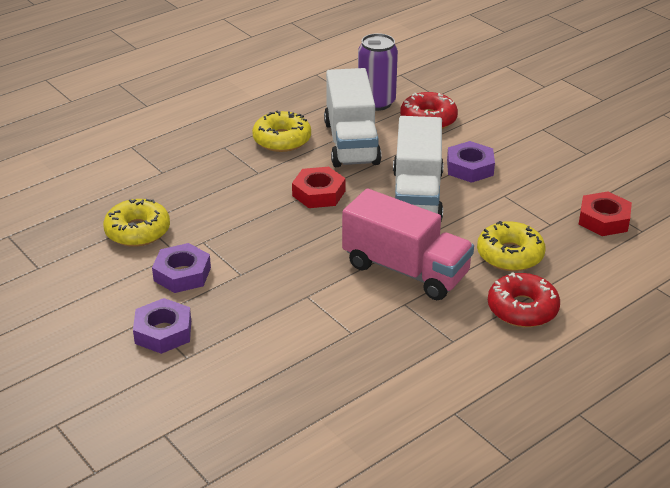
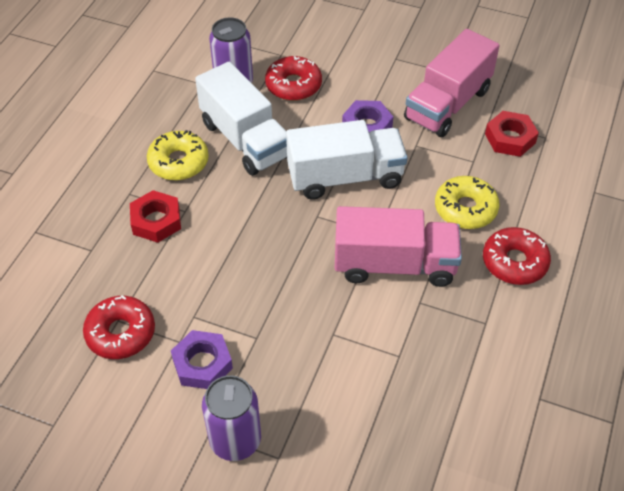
camera: 30 degrees left, 15 degrees up
yellow donut [103,199,170,247] -> red donut [83,295,155,359]
purple nut [133,298,191,354] -> purple can [202,375,261,461]
red nut [292,167,346,208] -> red nut moved to [130,190,181,243]
white truck [393,116,444,221] -> white truck turned 75 degrees counterclockwise [286,120,408,200]
none -> pink truck [404,29,500,137]

